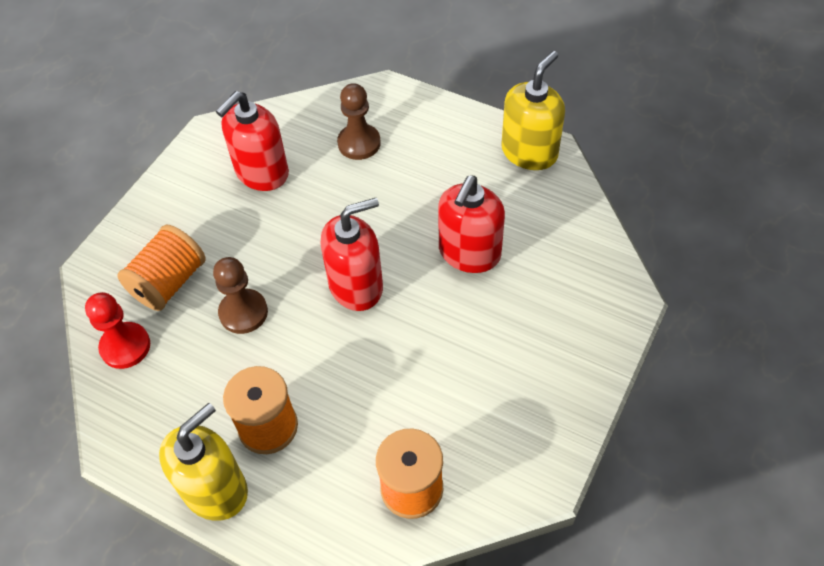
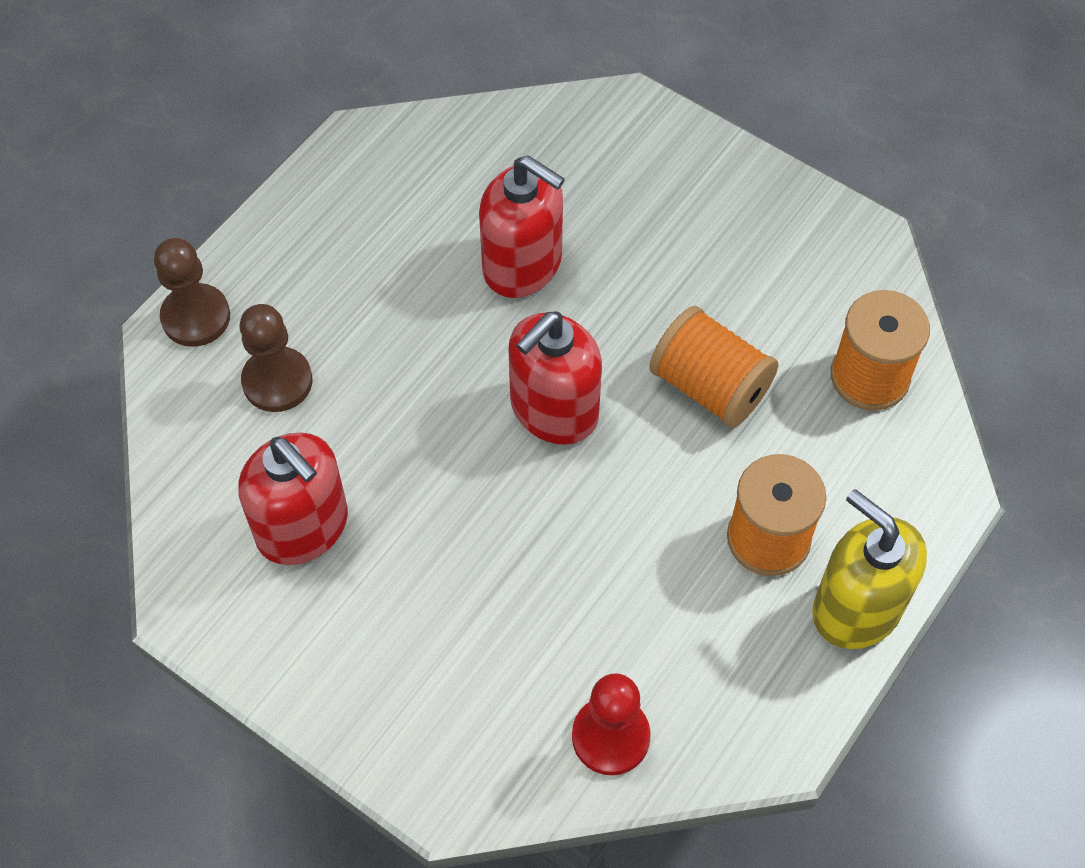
camera: 85 degrees left, 5 degrees up
orange spool [117,225,206,311] -> orange spool moved to [649,306,778,428]
brown pawn [213,257,268,334] -> brown pawn moved to [154,238,230,347]
red soap dispenser [320,198,383,311] -> red soap dispenser turned 120 degrees counterclockwise [508,311,602,445]
yellow soap dispenser [501,51,565,170] -> none

